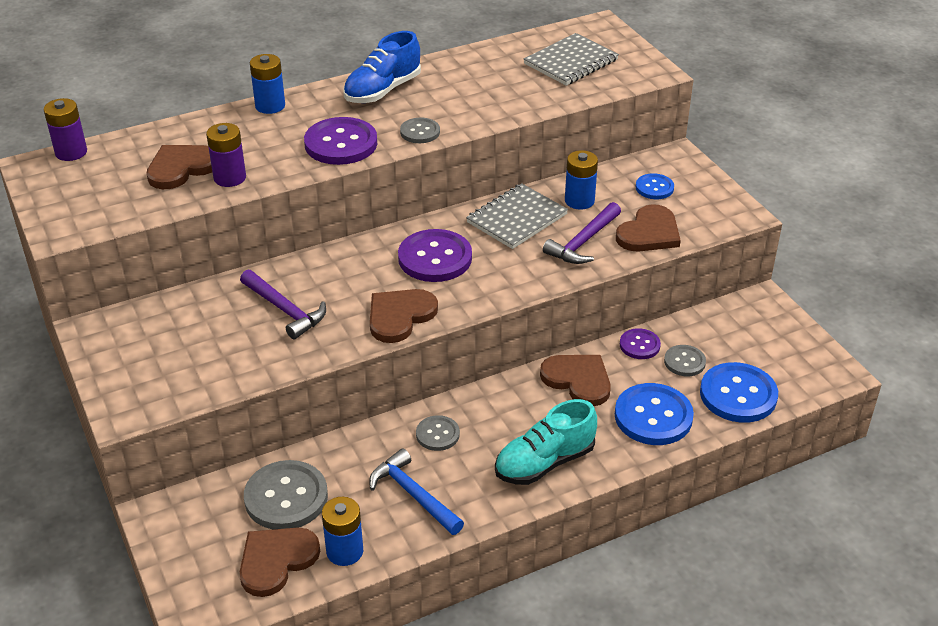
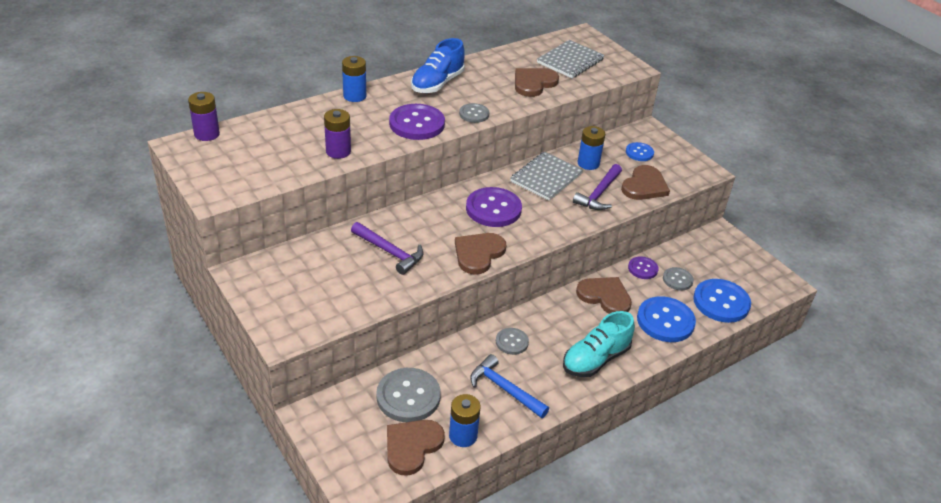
camera: 10 degrees left, 0 degrees up
brown heart [146,145,212,189] -> brown heart moved to [515,68,559,97]

